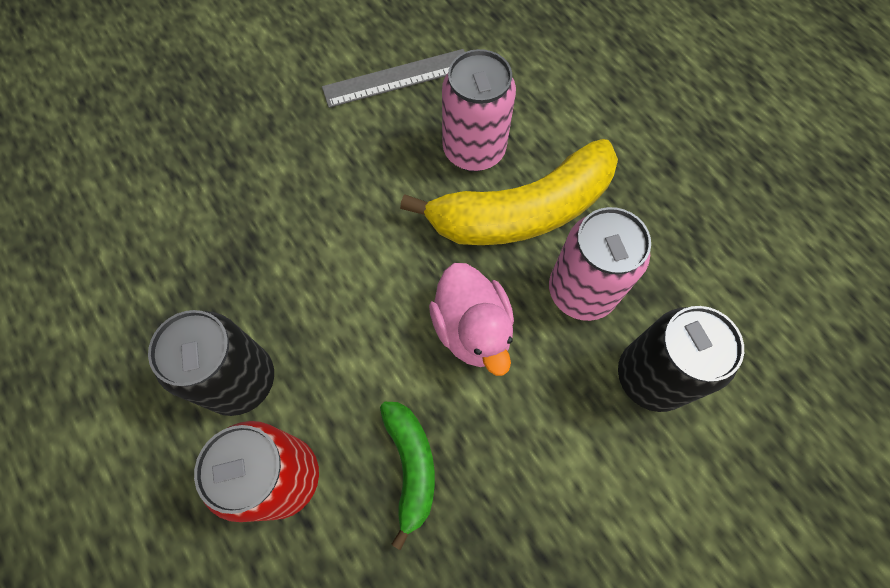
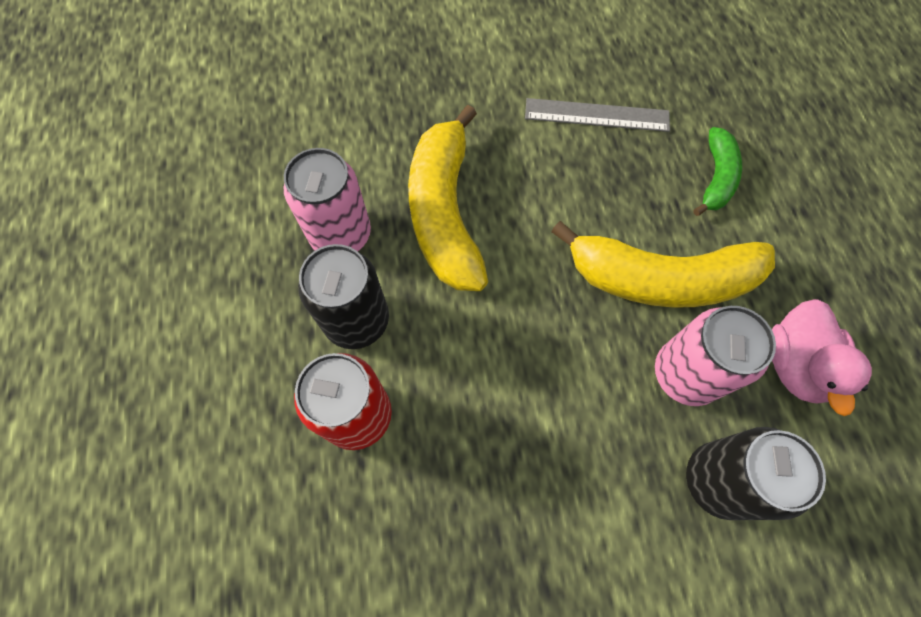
camera: 25 degrees right, 0 degrees up
green banana [380,402,435,550] -> green banana moved to [693,127,742,216]
pink duck [429,263,514,376] -> pink duck moved to [772,299,872,416]
pink can [442,49,516,172] -> pink can moved to [283,148,371,252]
none -> yellow banana [408,105,488,291]

